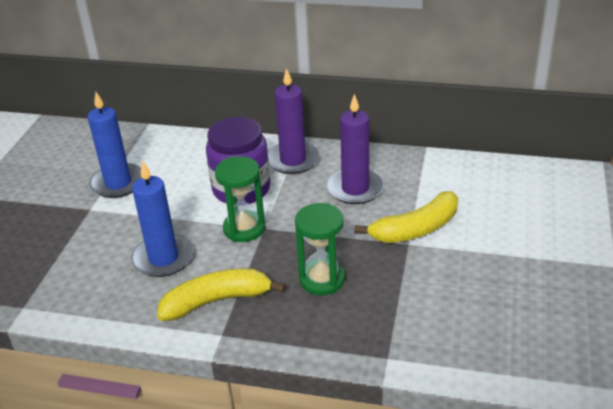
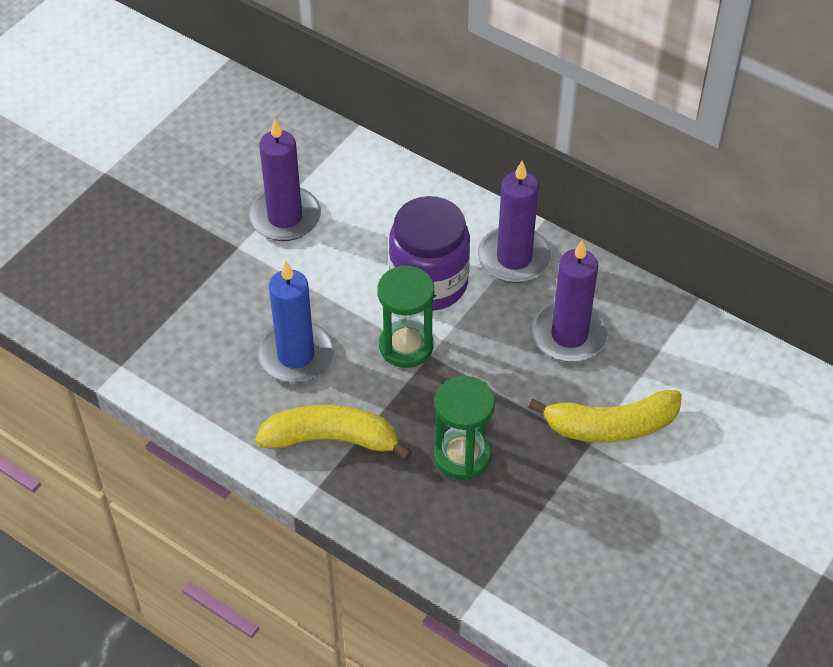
camera: 20 degrees right, 15 degrees up
blue candle [87,92,142,198] -> purple candle [248,119,321,241]

